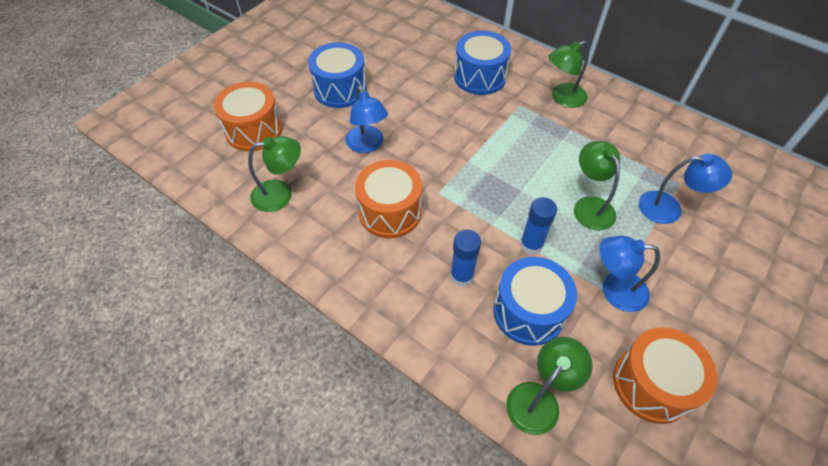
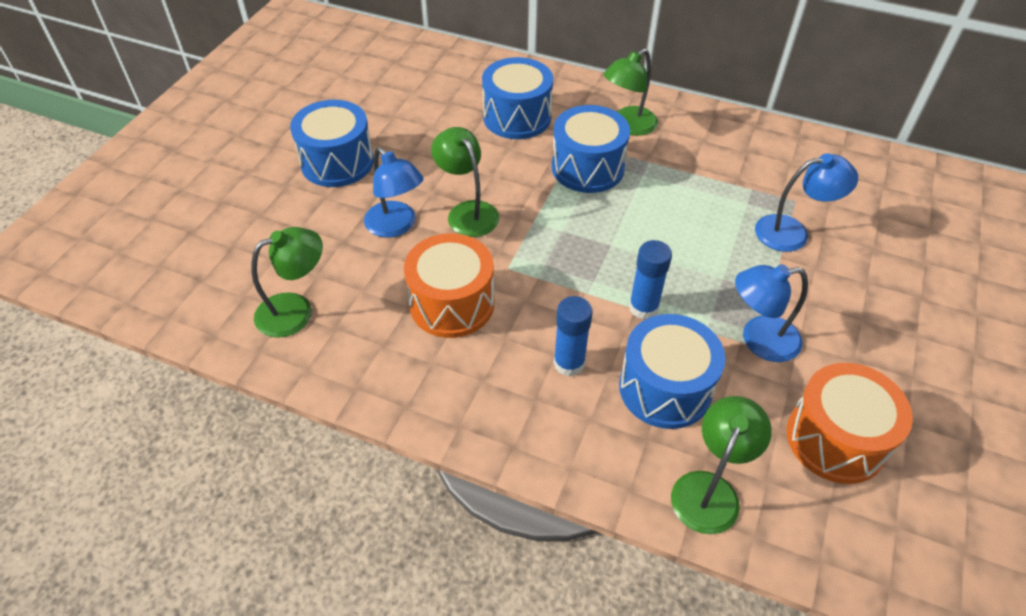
camera: 15 degrees left, 5 degrees down
orange drum [214,82,282,151] -> none
green lamp [574,141,620,231] -> green lamp moved to [431,127,499,237]
none -> blue drum [552,105,630,193]

